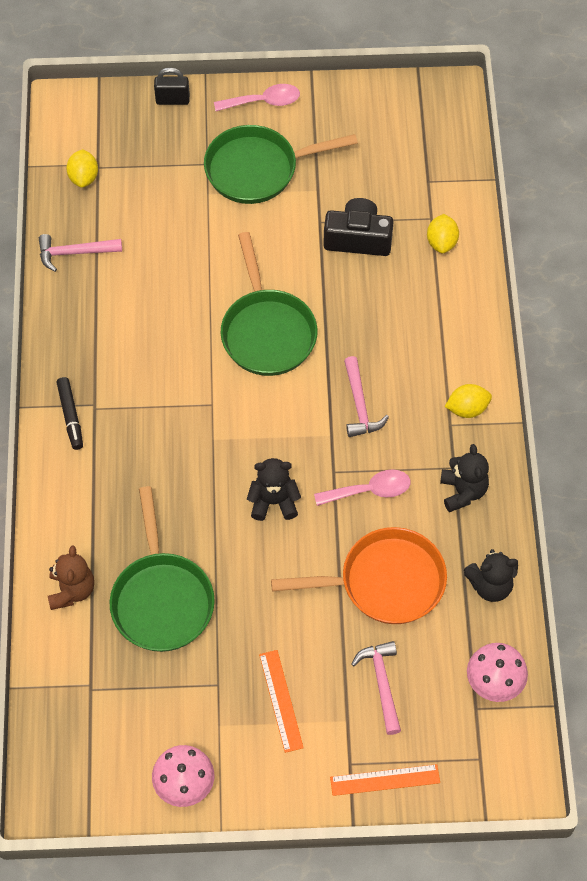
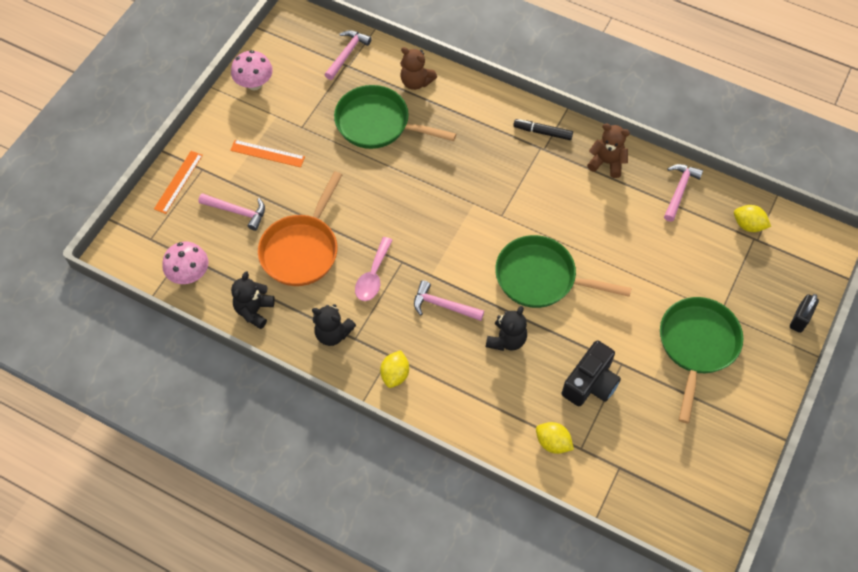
camera: 120 degrees right, 0 degrees up
pink spoon [214,84,300,111] -> none
black teddy bear [247,458,301,521] -> black teddy bear moved to [486,306,527,351]
none -> pink hammer [325,30,372,80]
none -> brown teddy bear [587,124,630,178]

